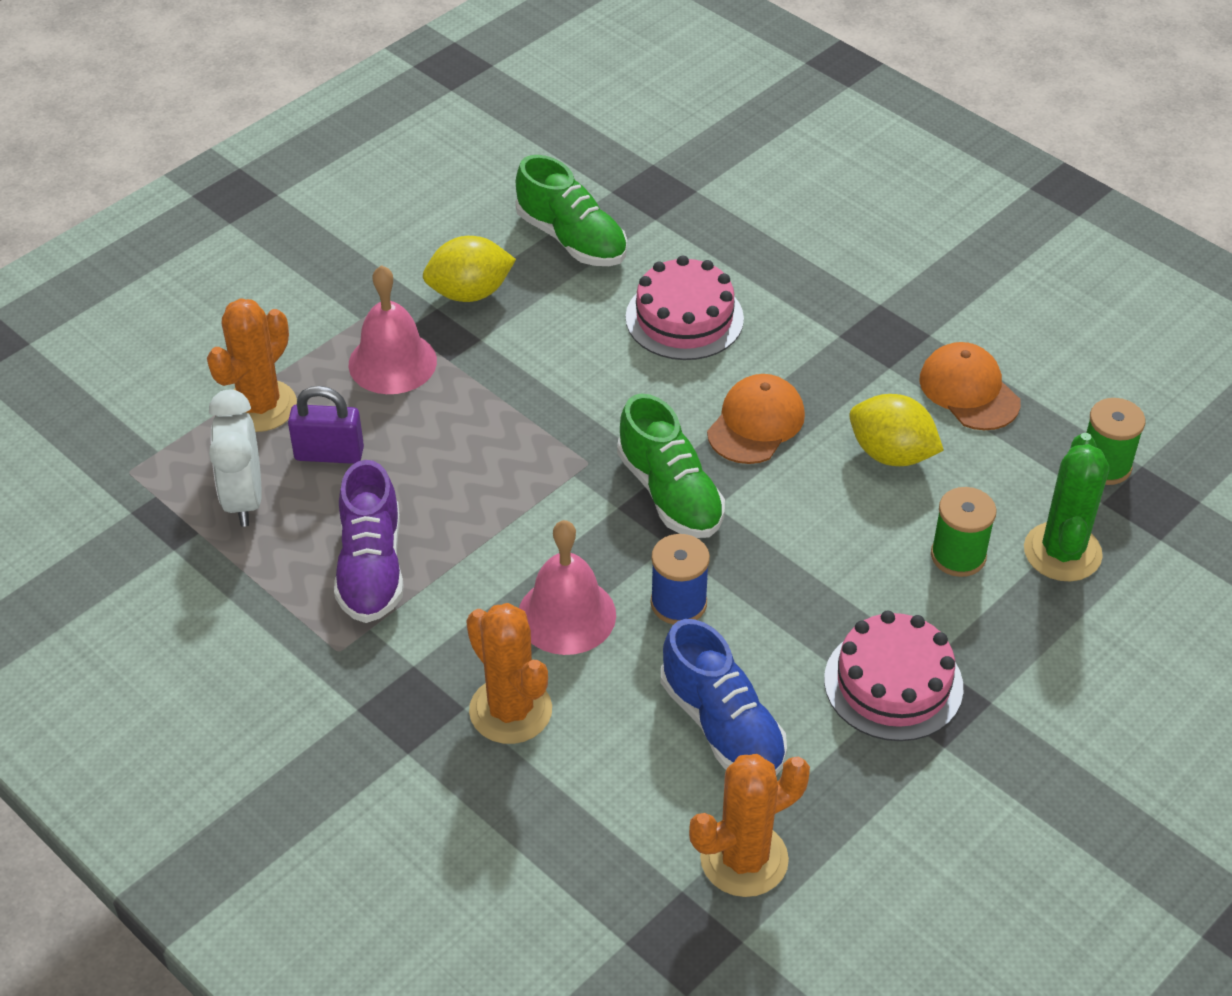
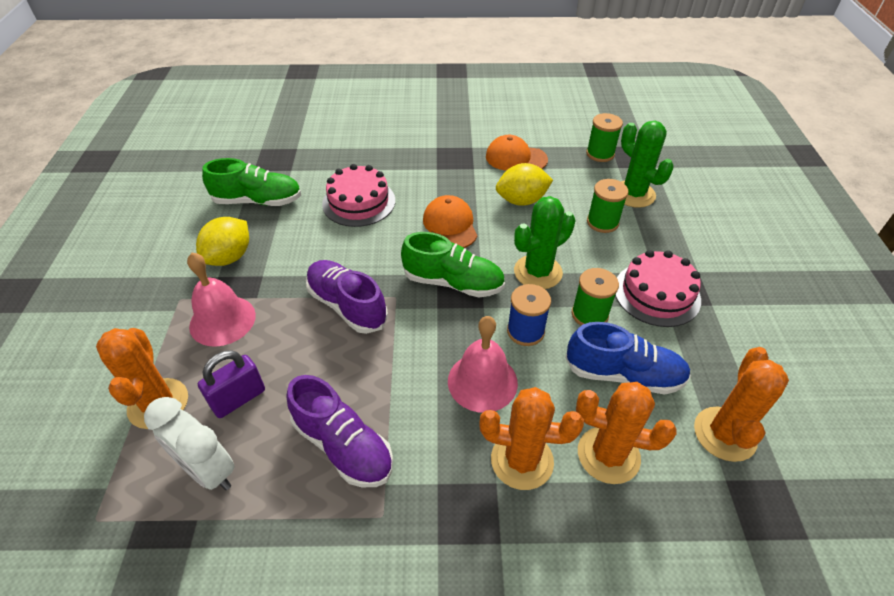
camera: 45 degrees left, 0 degrees up
none -> purple shoe [306,260,388,334]
none -> green cactus [514,196,575,289]
none -> green spool [571,268,619,326]
none -> orange cactus [576,382,677,484]

